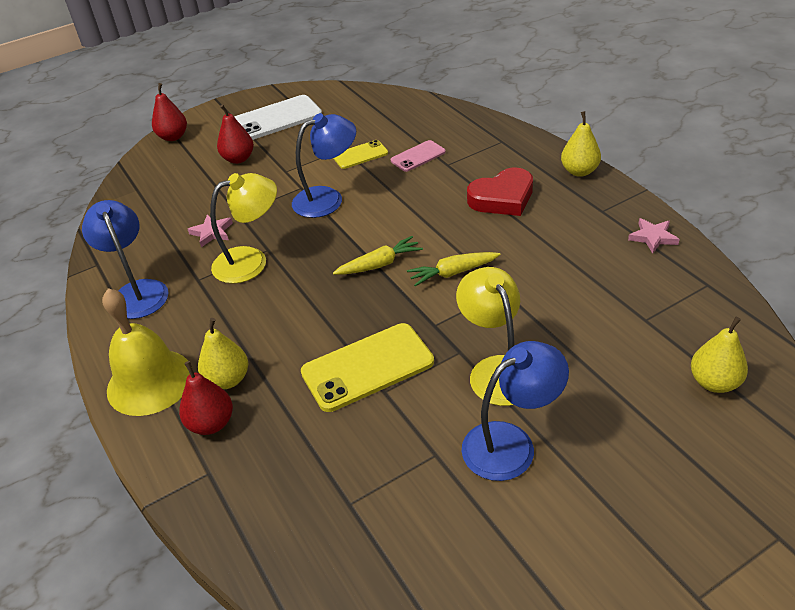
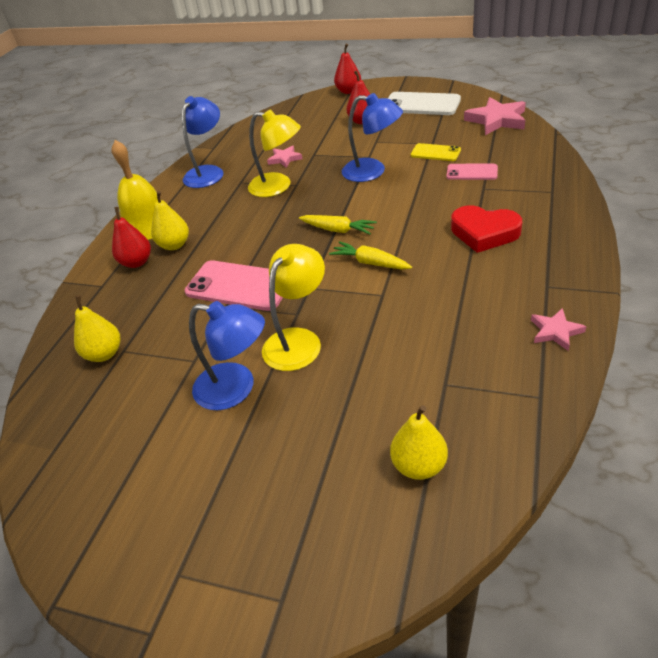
camera: 50 degrees right, 0 degrees up
yellow phone [301,323,434,412] -> pink phone [185,260,283,311]
yellow pear [561,111,601,177] -> yellow pear moved to [74,295,120,362]
none -> pink star [464,97,526,135]

